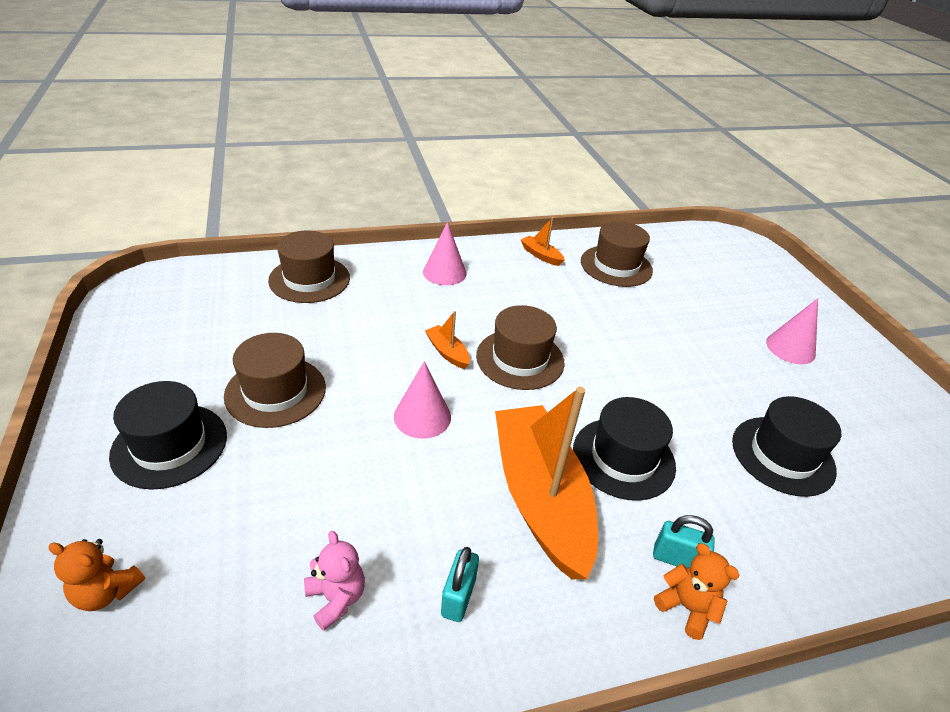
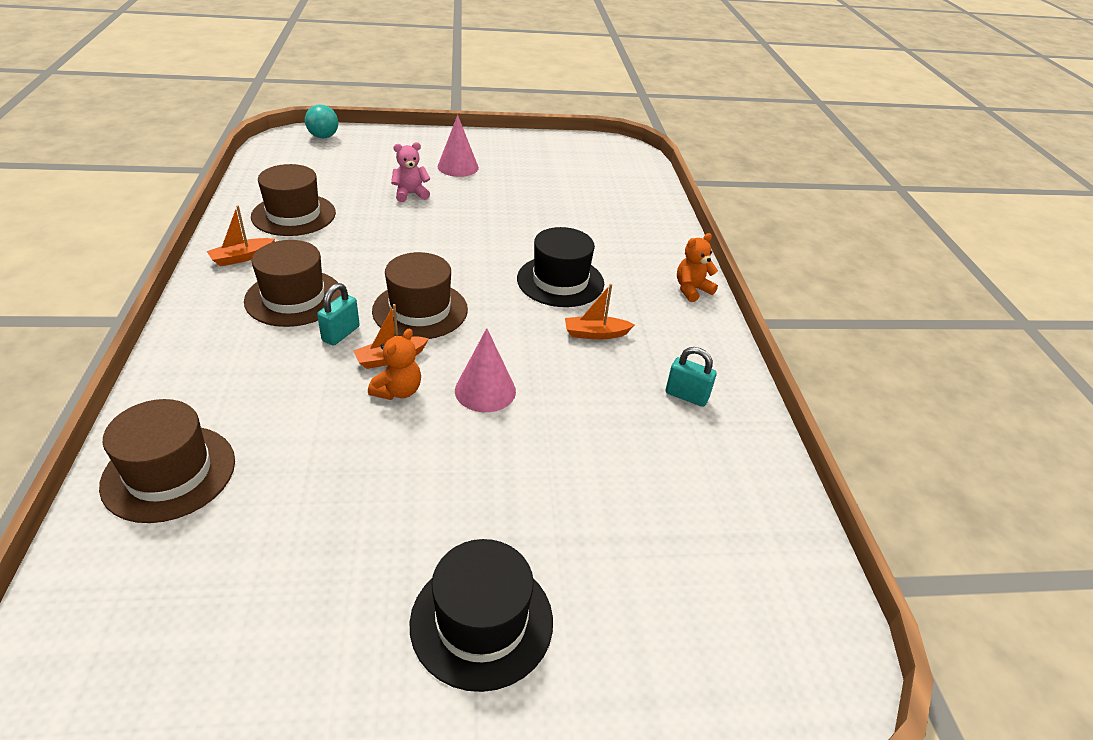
camera: 80 degrees left, 0 degrees up
orange teddy bear [48,539,145,611] -> orange teddy bear moved to [368,329,421,400]
brown hat [224,333,326,428] -> brown hat moved to [244,240,341,327]
pink teddy bear [304,531,365,631] -> pink teddy bear moved to [391,142,431,202]
pink cone [423,222,467,285] -> none
orange boat [495,387,598,579] -> orange boat [565,284,634,339], size x0.40
turquoise padlock [653,515,715,568] -> turquoise padlock moved to [317,283,360,346]
black hat [732,396,841,497] -> none
none -> turquoise ball [305,104,338,138]

